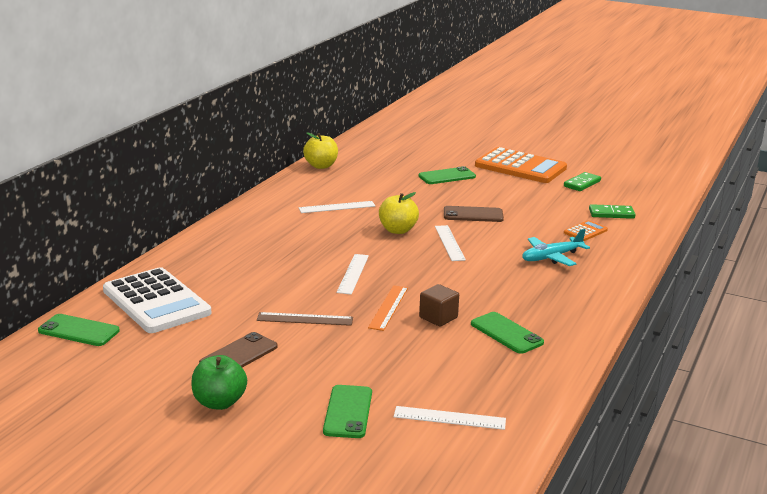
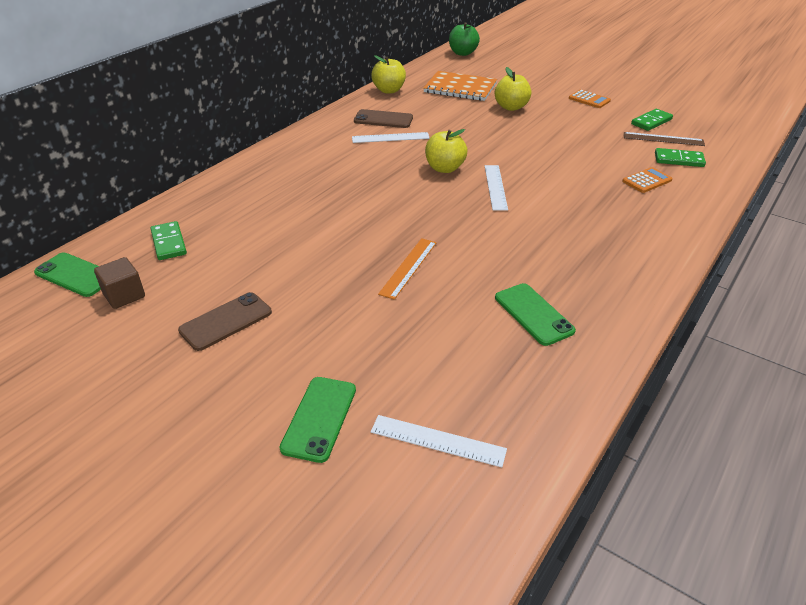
camera: 10 degrees right, 15 degrees up
white calculator [103,267,211,333] -> green domino [151,221,187,260]
green apple [191,355,247,410] -> green apple moved to [449,22,480,56]
brown ruler [257,312,353,326] -> brown ruler moved to [624,132,705,146]
white ruler [337,254,369,295] -> none
green phone [418,166,476,184] -> yellow apple [495,67,531,111]
brown cube [419,284,459,326] -> brown cube moved to [94,257,145,309]
brown phone [444,206,504,222] -> brown phone moved to [354,109,413,128]
orange calculator [475,147,567,183] -> orange calculator [569,90,611,108], size x0.44
turquoise plane [522,229,590,266] -> none
none -> orange notebook [423,71,497,101]

